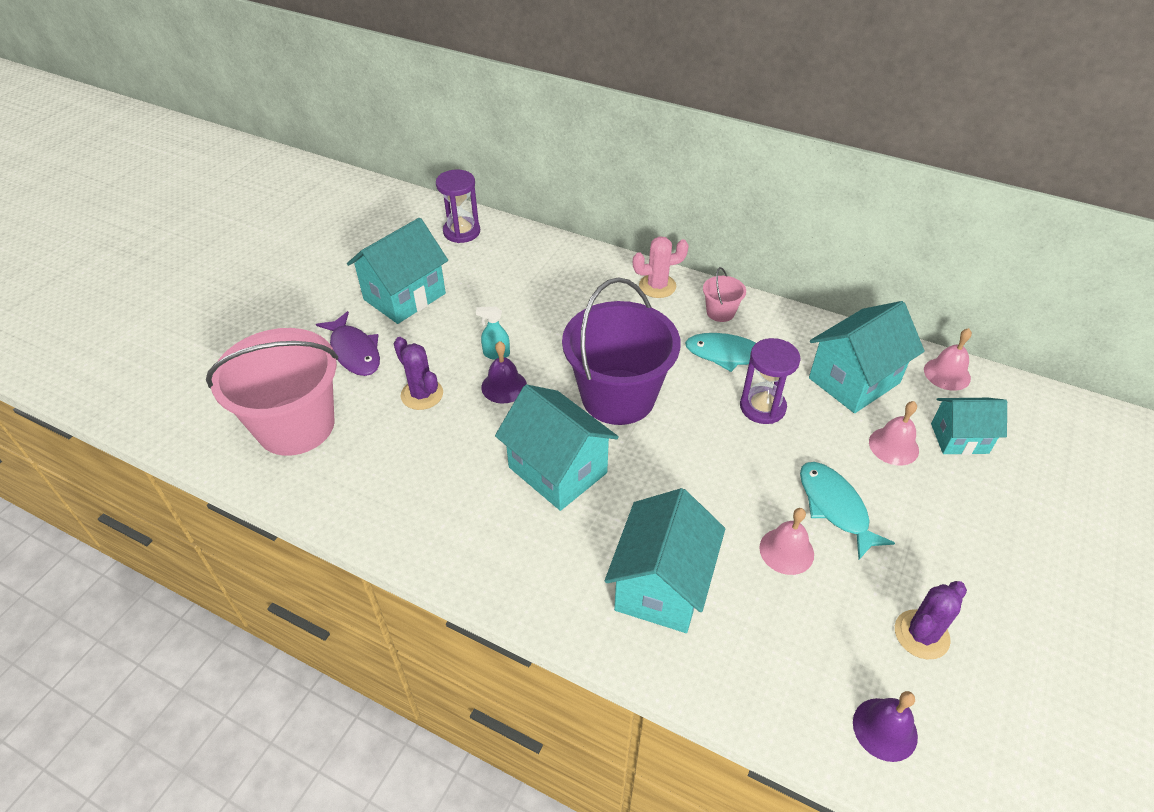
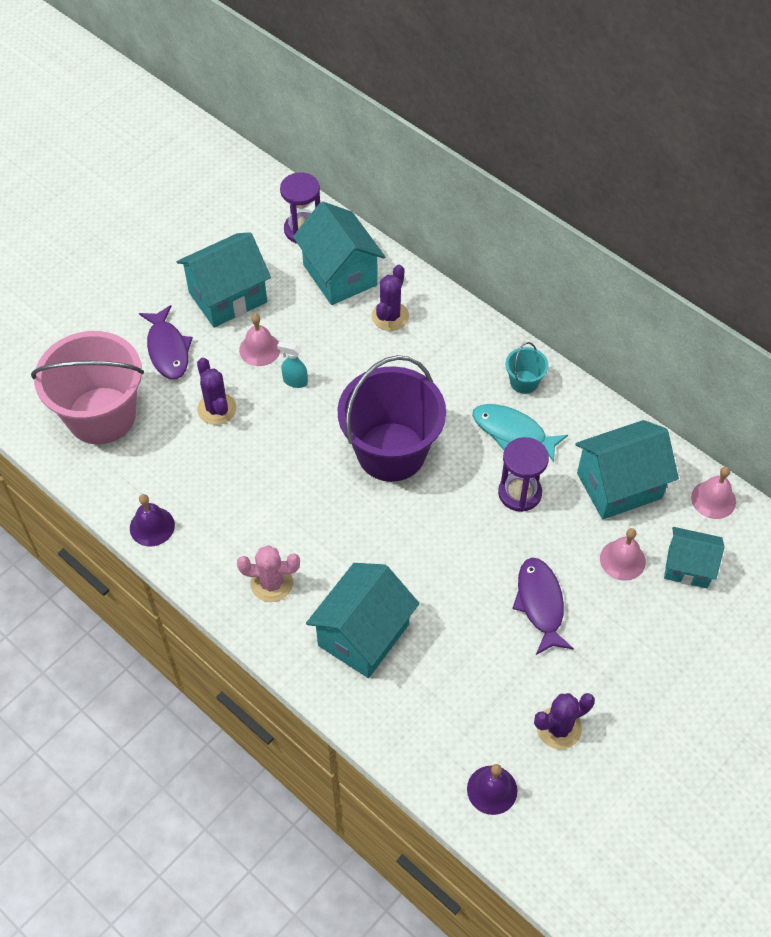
camera: 15 degrees right, 10 degrees up
purple bell [481,341,527,404] -> purple bell moved to [130,494,175,546]
turquoise house [495,384,619,511] -> turquoise house moved to [293,201,385,305]
pink cactus [633,236,689,298] -> pink cactus moved to [237,545,300,602]
pink bucket [703,267,746,322] -> turquoise bucket [505,342,549,394]
pink bell [759,508,814,575] -> pink bell moved to [239,314,280,366]
turquoise fish [800,462,895,560] -> purple fish [512,558,574,655]
none -> purple cactus [372,265,409,331]

